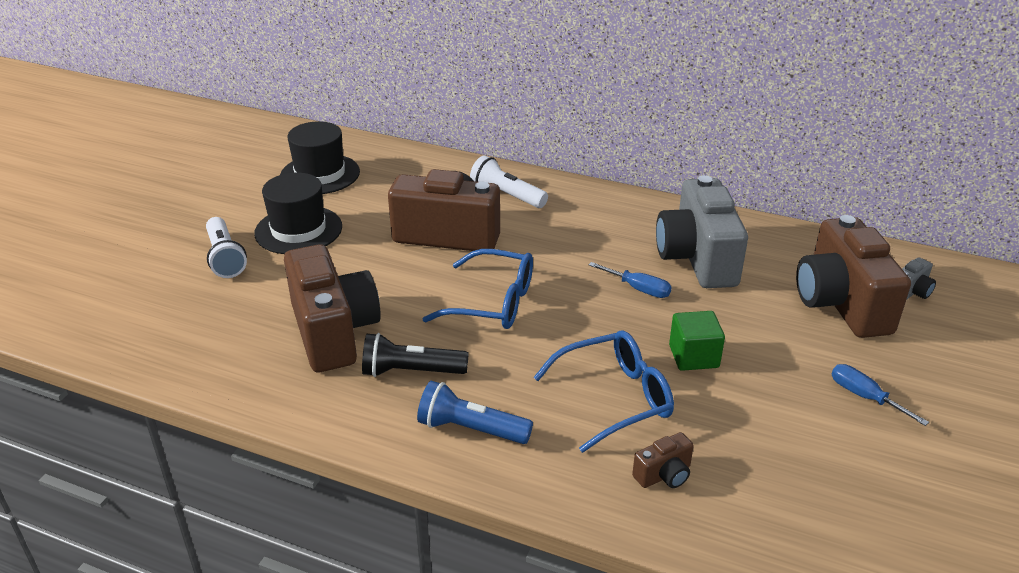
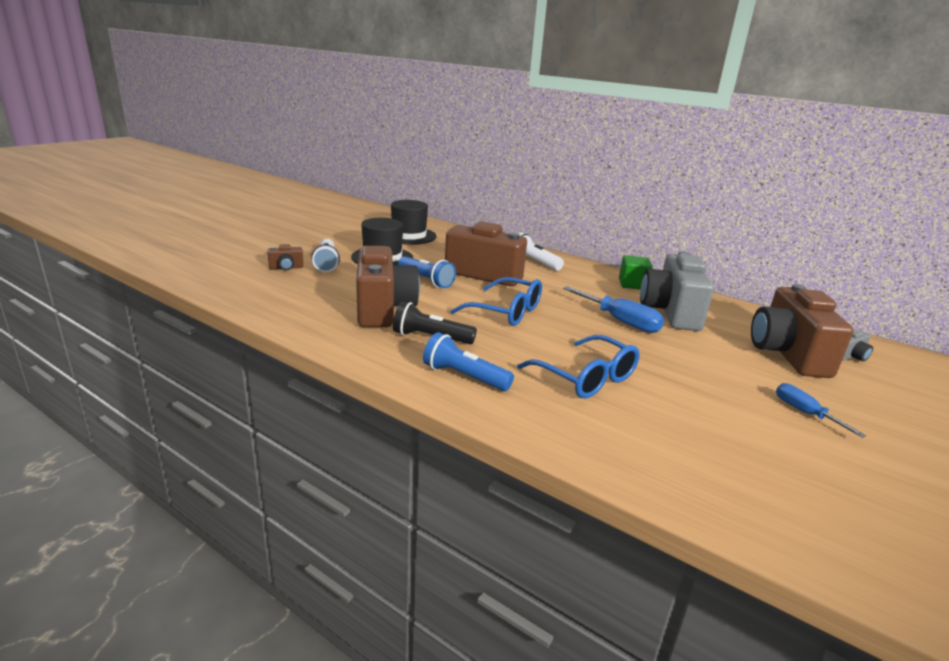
camera: 10 degrees right, 10 degrees down
blue glasses [533,330,674,453] -> blue glasses turned 60 degrees clockwise [517,335,640,398]
blue screwdriver [589,262,672,298] -> blue screwdriver [563,286,664,333], size x1.63
brown camera [632,432,694,488] -> brown camera moved to [267,244,304,270]
green cube [669,311,725,371] -> green cube moved to [619,255,653,290]
none -> blue flashlight [398,256,456,288]

